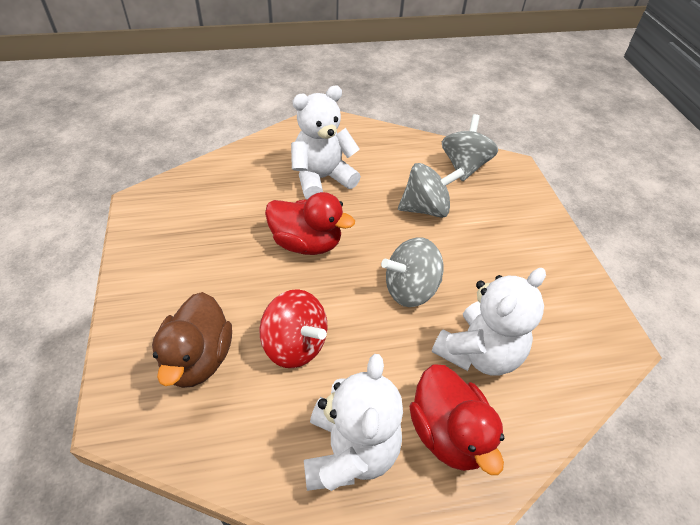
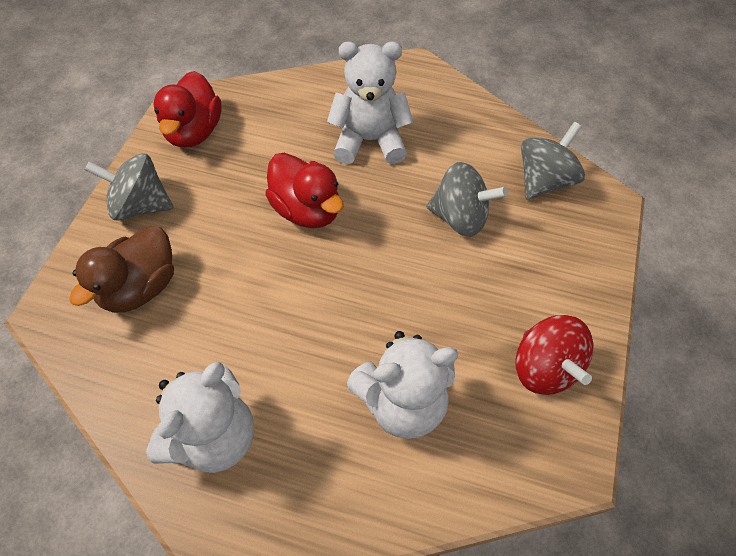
camera: 30 degrees right, 10 degrees up
red spinning top [259,289,327,368] -> red spinning top moved to [515,315,593,395]
grey spinning top [381,237,443,307] -> grey spinning top moved to [85,153,173,221]
red duck [410,364,505,475] -> red duck moved to [153,71,221,148]

